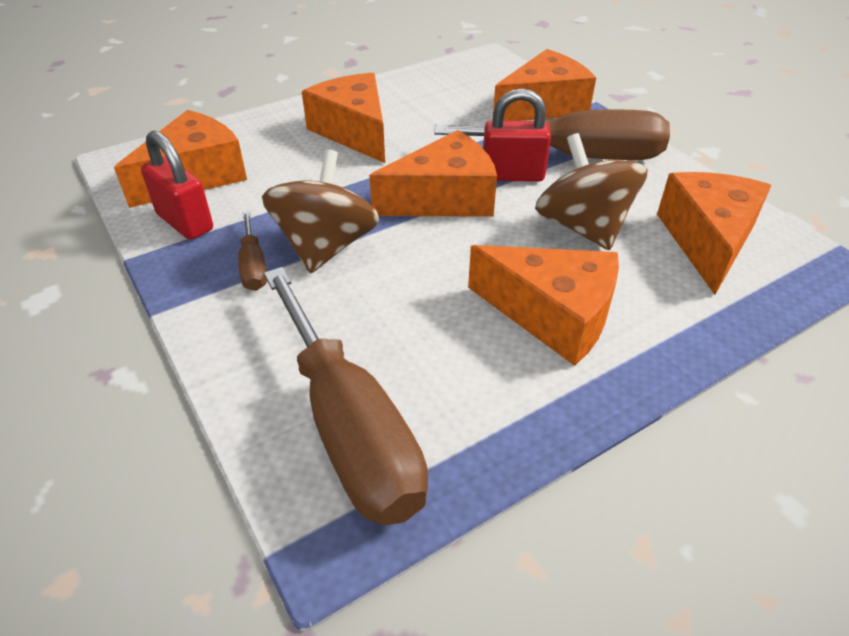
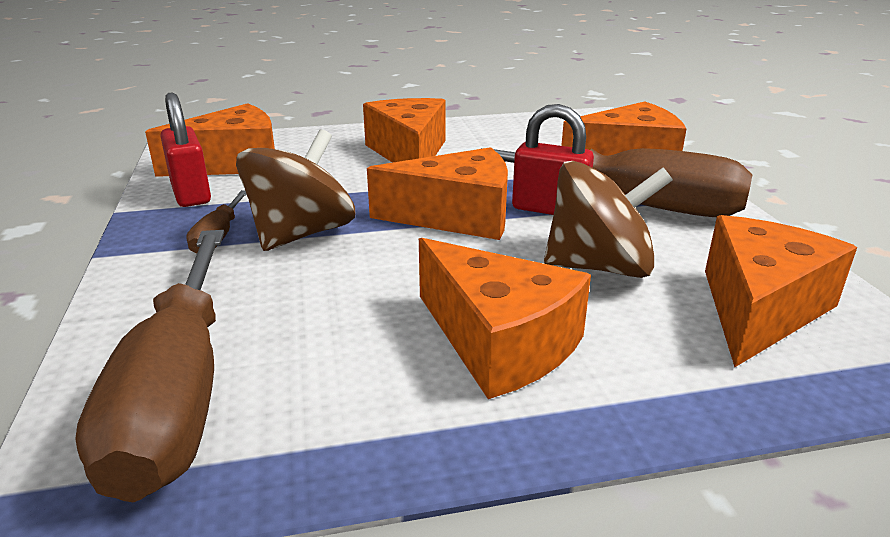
camera: 20 degrees right, 15 degrees down
brown spinning top [535,133,648,250] -> brown spinning top turned 90 degrees clockwise [544,161,673,278]

